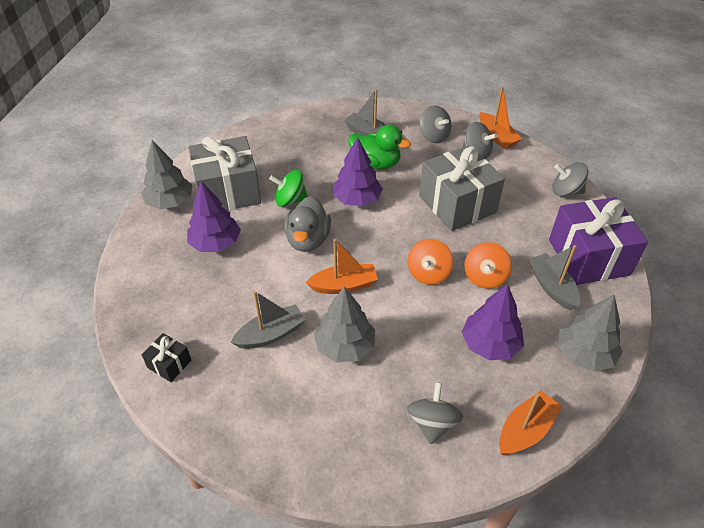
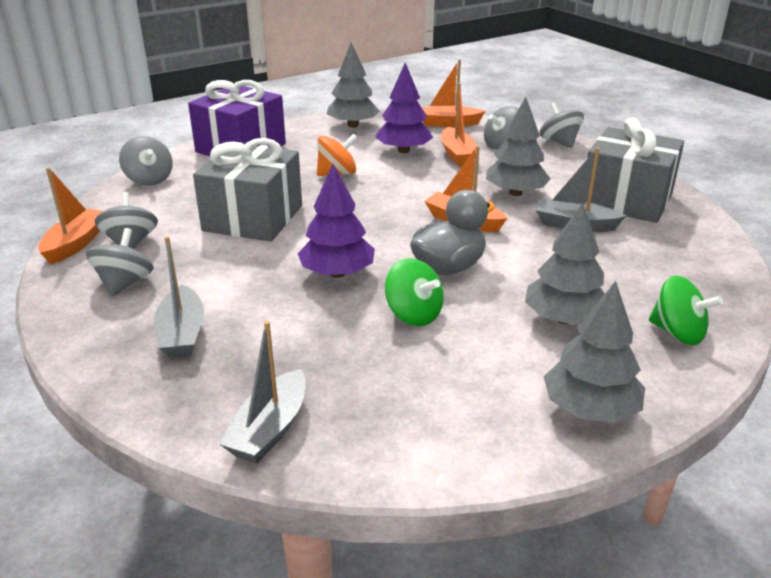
camera: 135 degrees left, 15 degrees down
black gift [142,333,191,382] -> none
purple tree [187,181,241,252] -> grey tree [525,202,605,325]
grey gift [188,136,261,210] -> grey gift moved to [586,118,684,223]
green duck [348,124,411,170] -> none
orange spinning top [407,239,454,285] -> none
grey boat [529,245,581,310] -> grey boat moved to [219,321,306,464]
none -> orange boat [441,83,476,166]
none -> grey spinning top [539,102,584,148]
none -> green spinning top [649,275,723,345]

